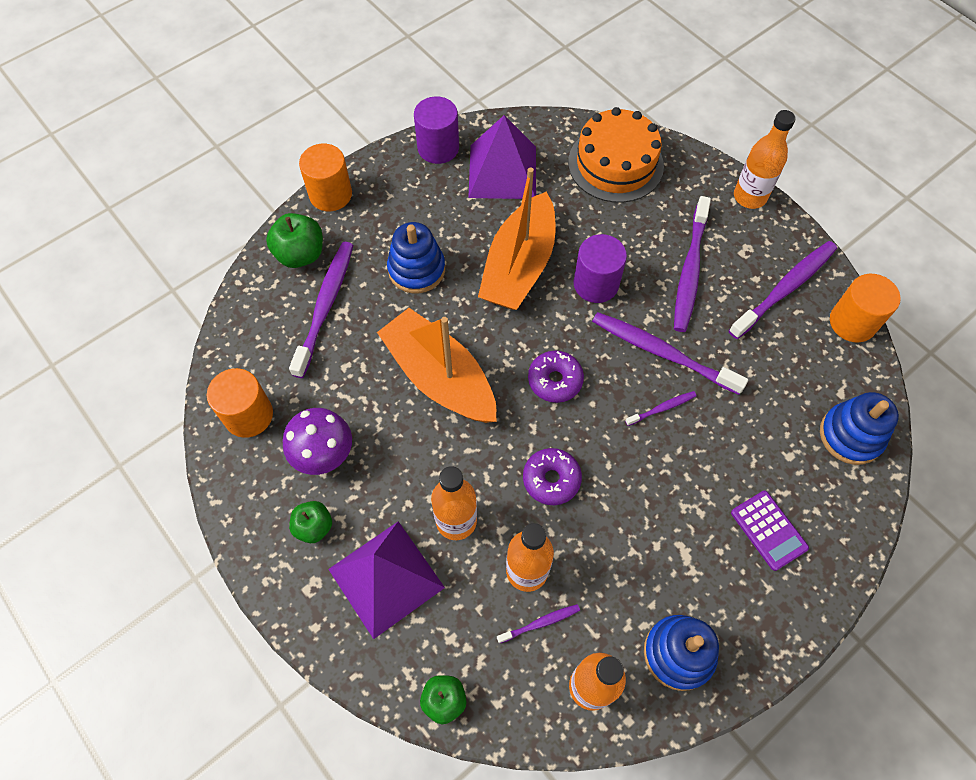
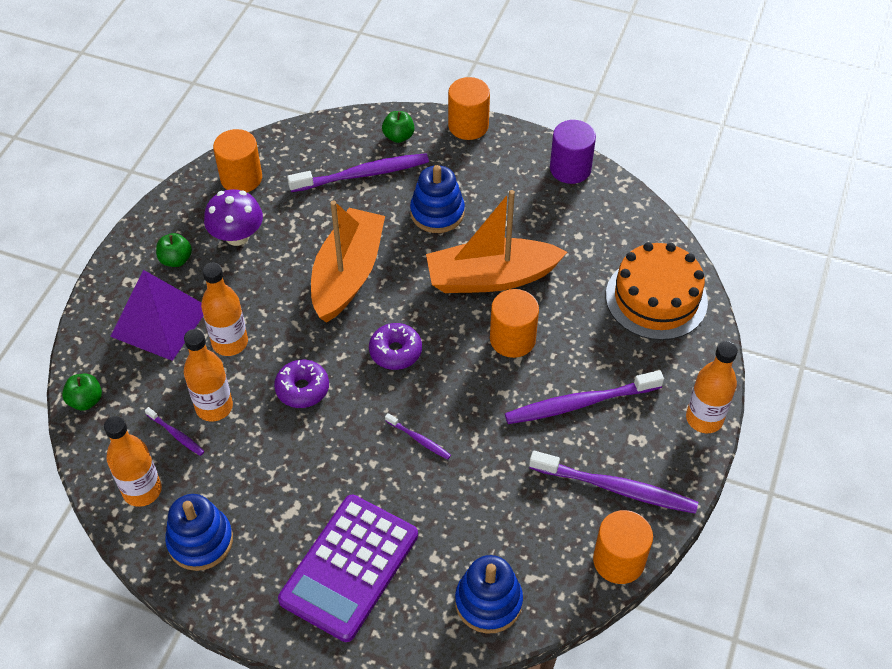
camera: 60 degrees right, 10 degrees down
green apple [266,213,323,268] -> green apple [382,111,415,143], size x0.65
purple pyramid [468,115,536,199] -> none
purple cylinder [574,234,627,303] -> orange cylinder [490,289,539,358]
purple toothbrush [592,312,748,395] -> none
purple calculator [731,491,809,571] -> purple calculator [278,495,418,642], size x1.93

